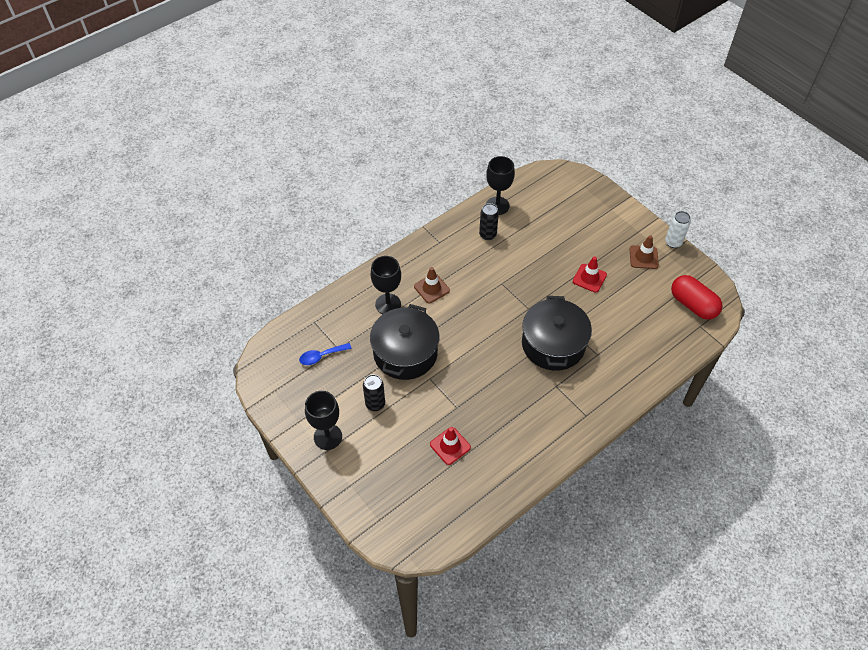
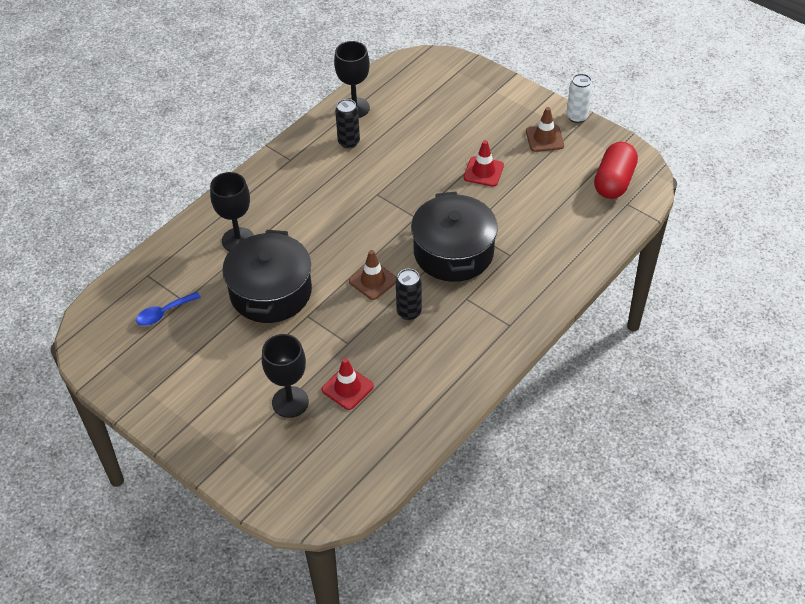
camera: 10 degrees left, 5 degrees down
black goblet [305,391,342,450] -> black goblet moved to [262,334,309,418]
black can [363,374,385,411] -> black can moved to [396,269,422,320]
brown traffic cone [414,267,450,303] -> brown traffic cone moved to [349,250,397,300]
red capsule [671,275,723,320] -> red capsule turned 75 degrees clockwise [594,142,638,199]

